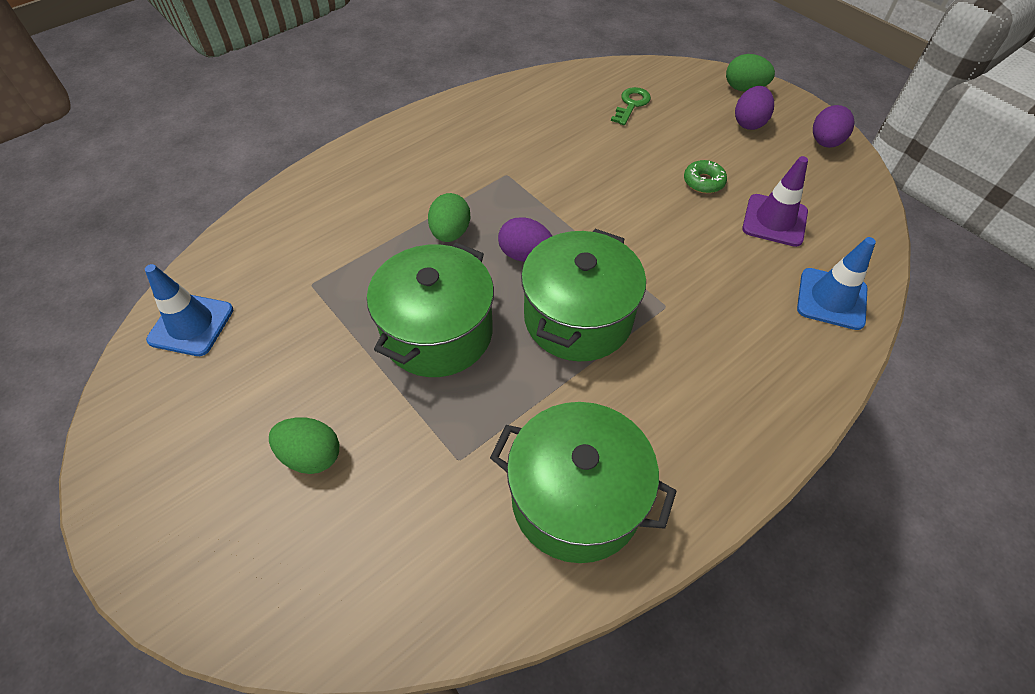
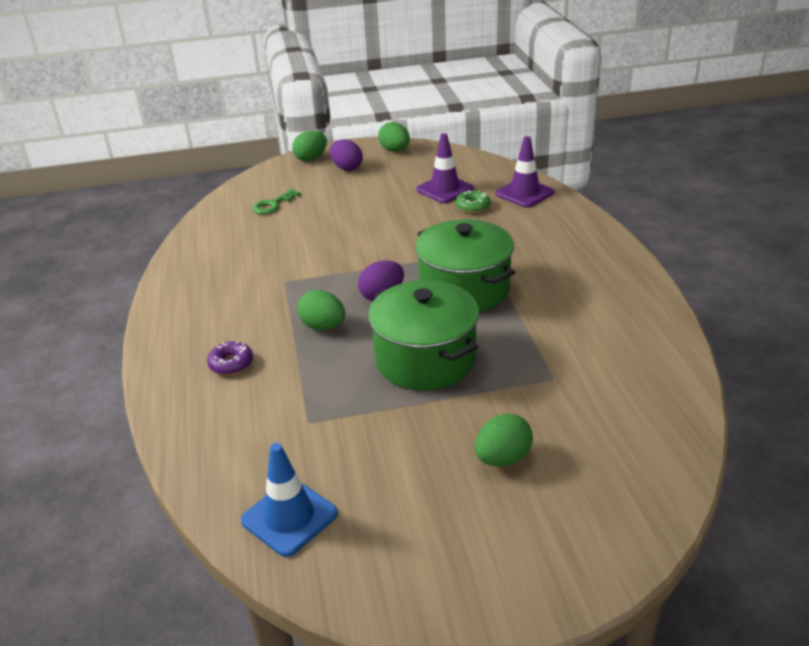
camera: 60 degrees left, 20 degrees down
green pot [490,402,677,563] -> none
green key [611,87,651,125] -> green key turned 105 degrees counterclockwise [252,189,301,214]
green donut [684,160,727,193] -> green donut moved to [456,191,491,213]
blue traffic cone [797,237,876,330] -> purple traffic cone [495,136,554,208]
purple egg [813,105,855,148] -> green egg [378,122,410,151]
none -> purple donut [207,341,253,375]

